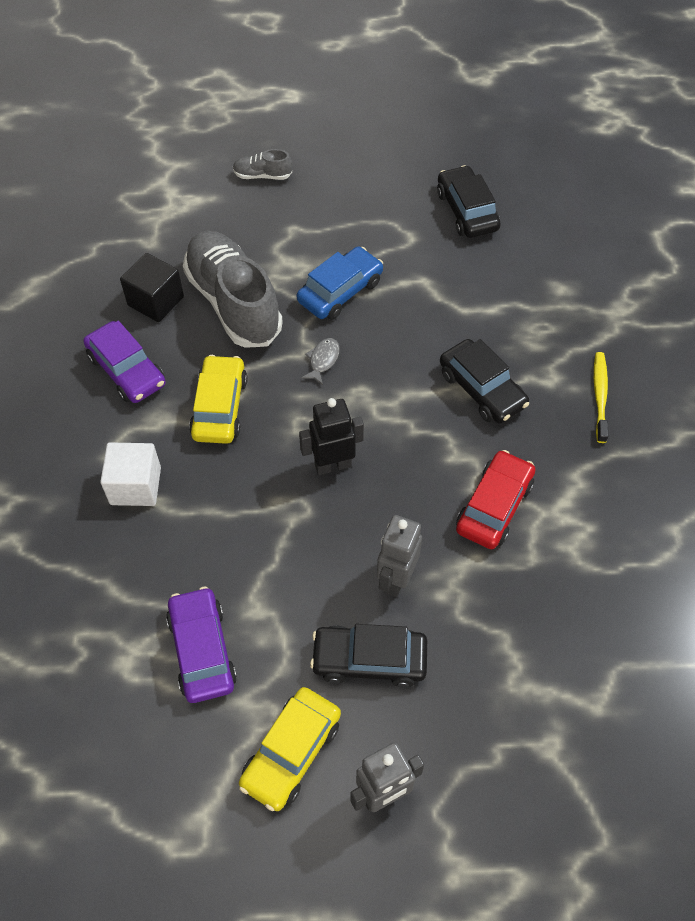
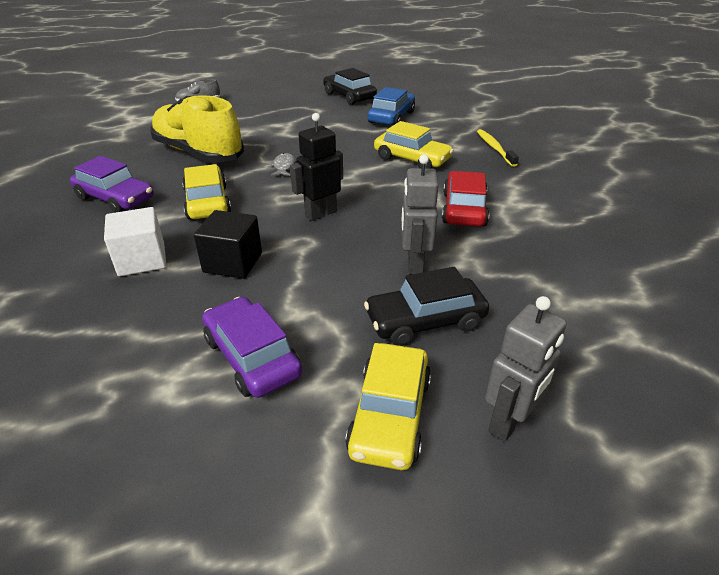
camera: 20 degrees left, 20 degrees down
black cube [120,253,184,322] -> black cube moved to [194,210,262,279]
grey shoe [183,231,283,348] -> yellow shoe [151,95,244,163]
blue car [297,247,383,320] -> blue car moved to [368,87,415,125]
black car [440,339,529,424] -> yellow car [374,121,454,169]

